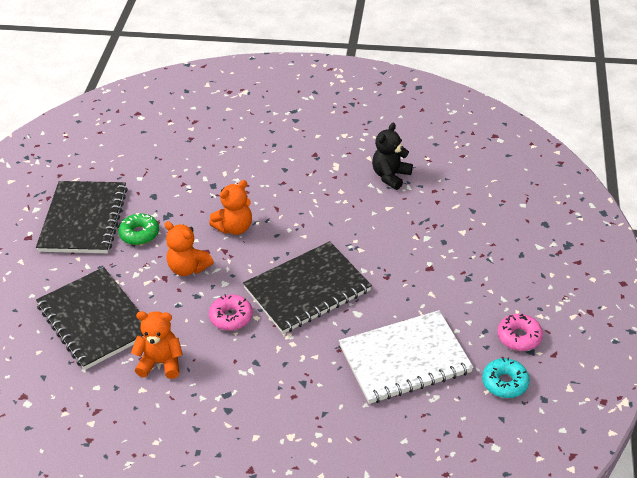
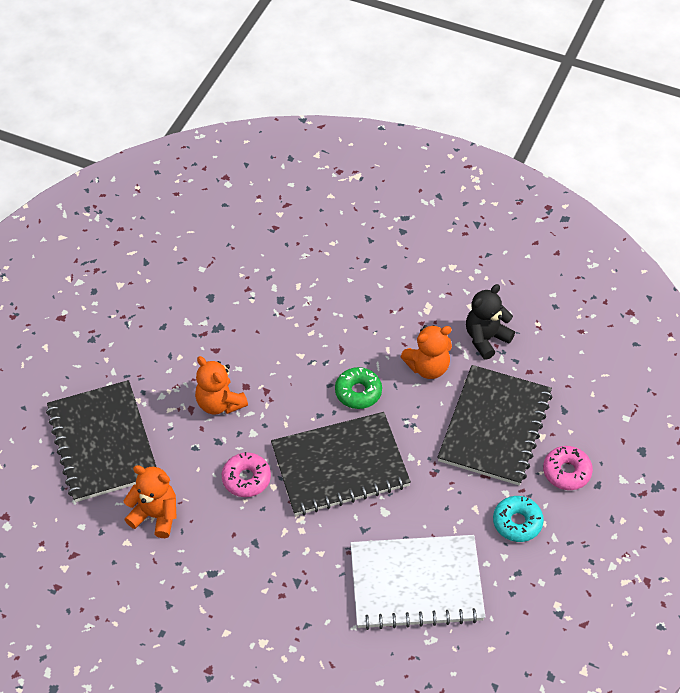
camera: 15 degrees right, 10 degrees up
black notebook [36,181,128,253] -> black notebook moved to [437,365,553,486]
green donut [118,213,159,245] -> green donut moved to [335,367,382,409]
orange teddy bear [209,180,252,235] -> orange teddy bear moved to [400,325,452,379]
turquoise donut [482,358,530,398] -> turquoise donut moved to [493,496,544,542]
pink donut [497,314,543,351] -> pink donut moved to [543,446,593,490]

